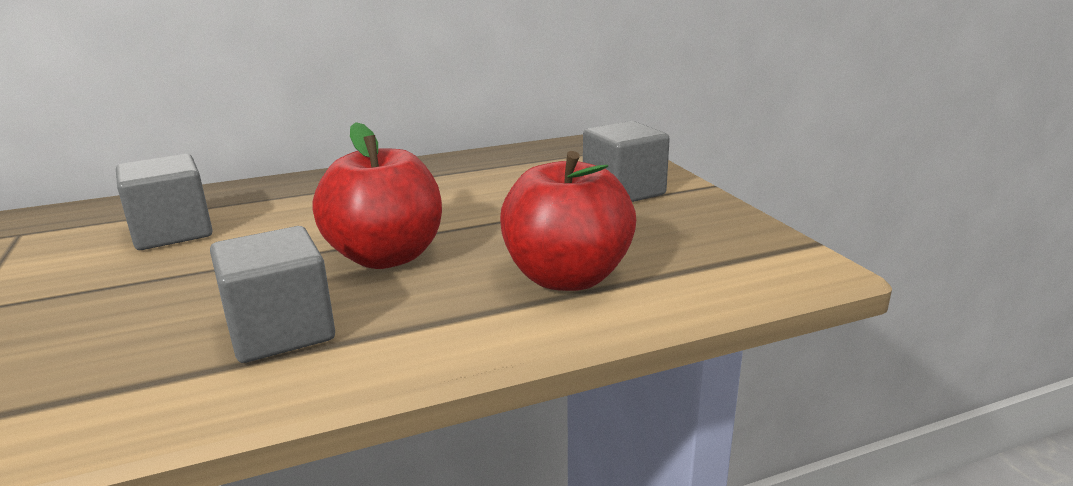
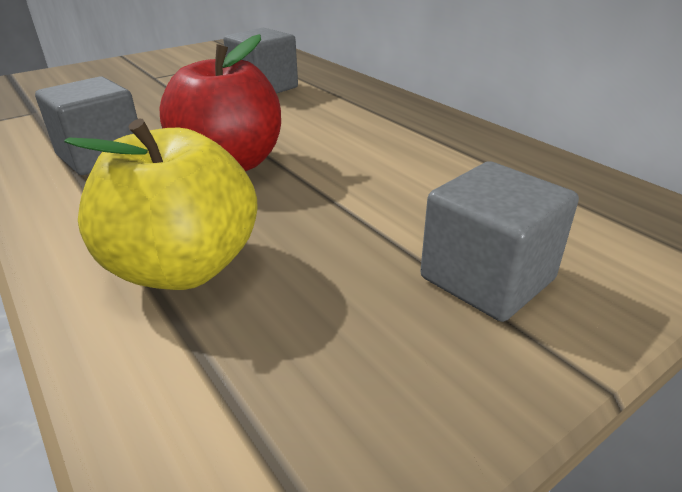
camera: 75 degrees right, 10 degrees up
red apple [500,151,636,291] -> yellow apple [64,119,258,290]

